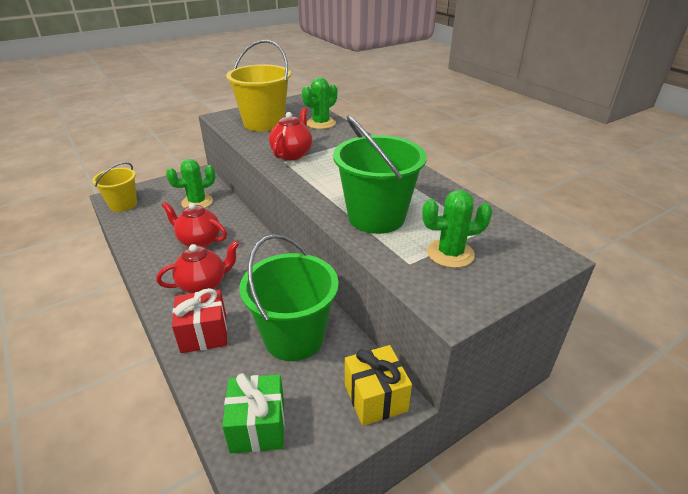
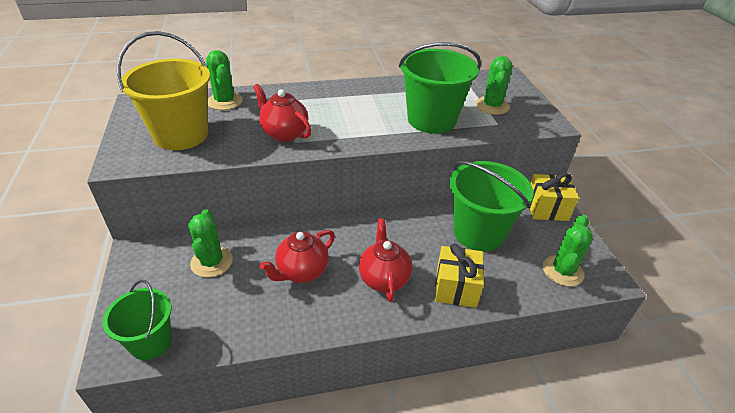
camera: 70 degrees left, 5 degrees up
yellow bucket [92,162,137,212] -> green bucket [102,280,172,360]
red gift [172,288,227,353] -> yellow gift [435,243,484,308]
green gift [222,373,285,453] -> green cactus [543,215,593,287]

